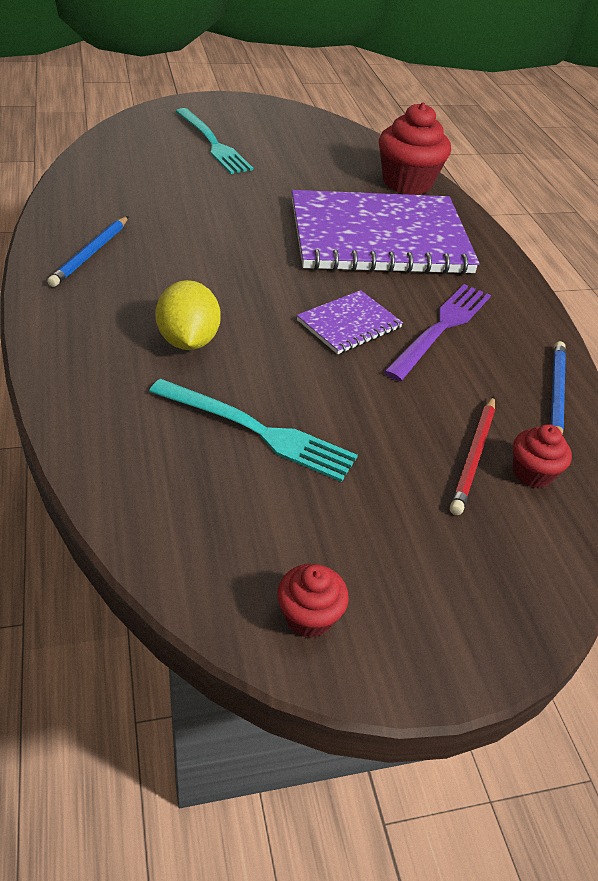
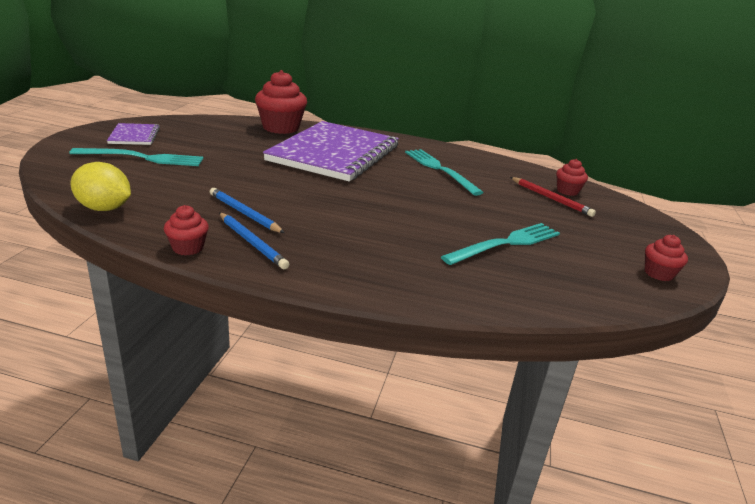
camera: 60 degrees left, 15 degrees down
yellow lemon [155,280,221,350] -> yellow lemon moved to [71,162,131,211]
purple notebook [297,290,403,354] -> purple notebook moved to [107,123,160,145]
purple fork [384,284,491,381] -> turquoise fork [405,149,484,196]
blue pencil [551,341,566,434] -> blue pencil moved to [210,188,285,233]
none -> red cupcake [164,205,209,255]

